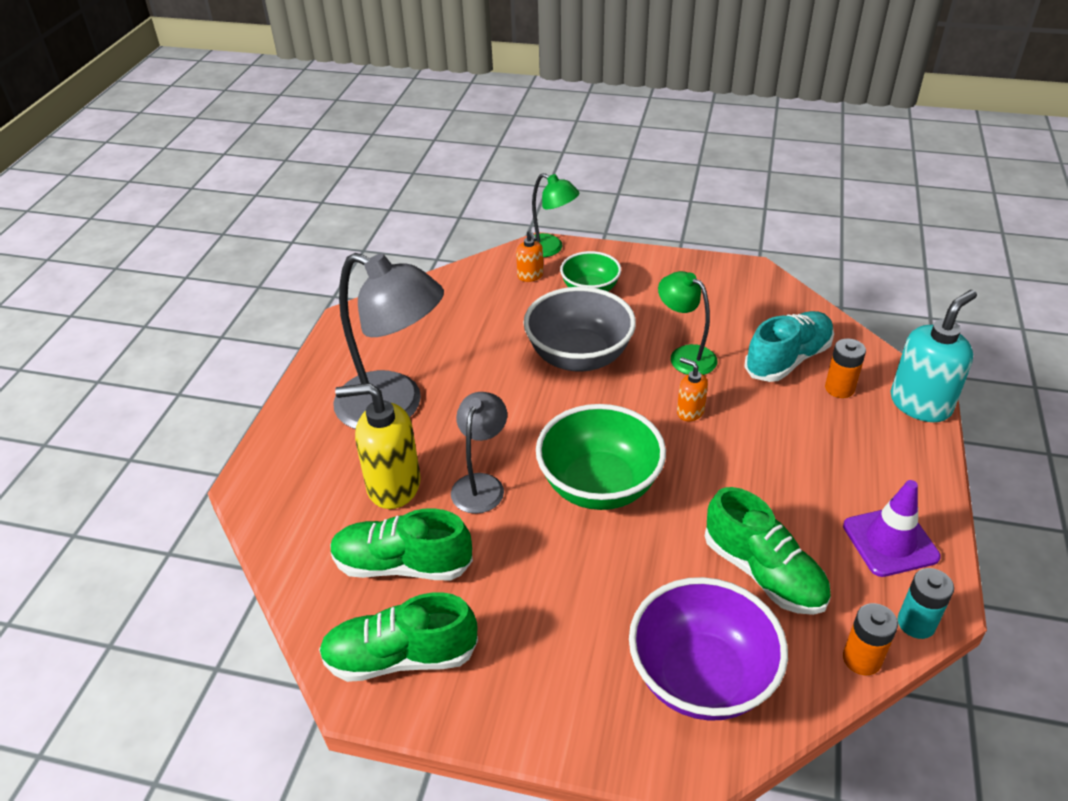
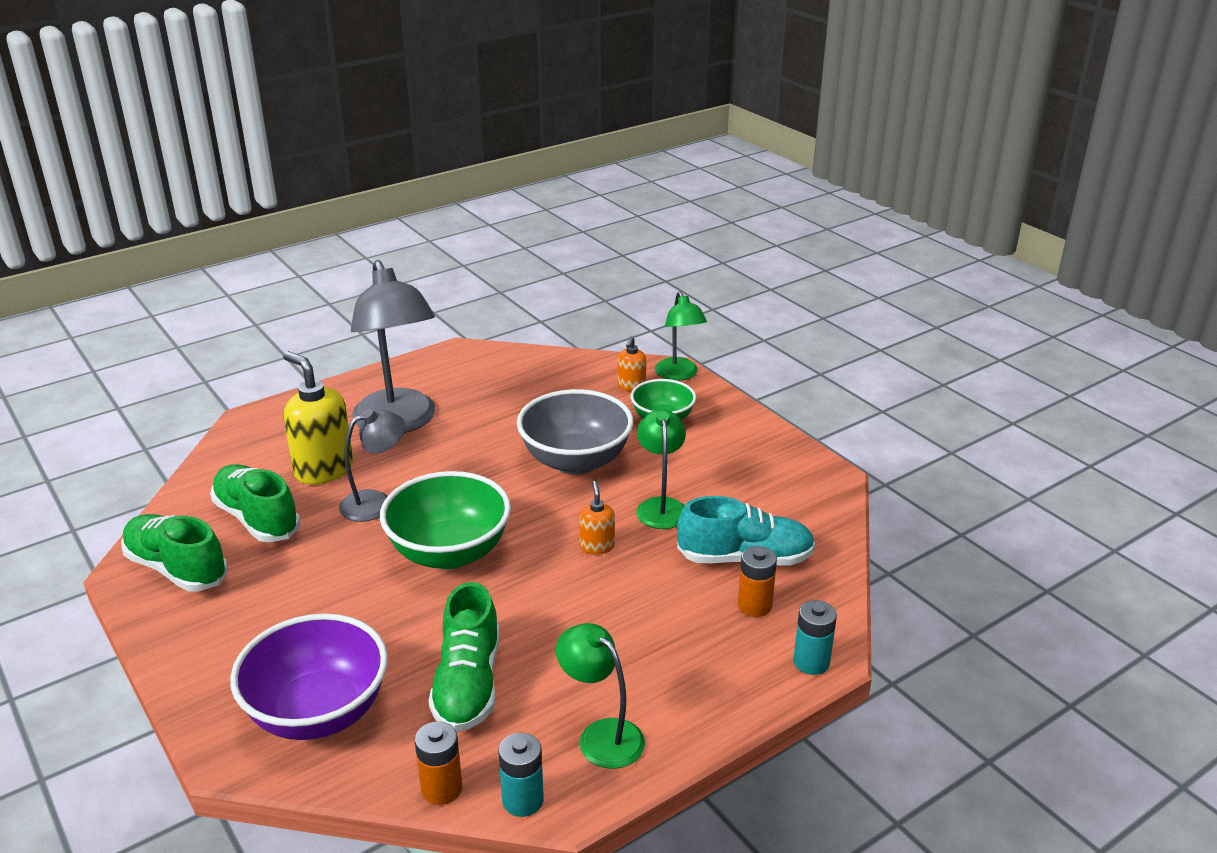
camera: 40 degrees right, 10 degrees down
purple traffic cone [843,480,941,577] -> green lamp [556,623,645,769]
turquoise soap dispenser [890,290,977,422] -> turquoise battery [793,600,837,675]

